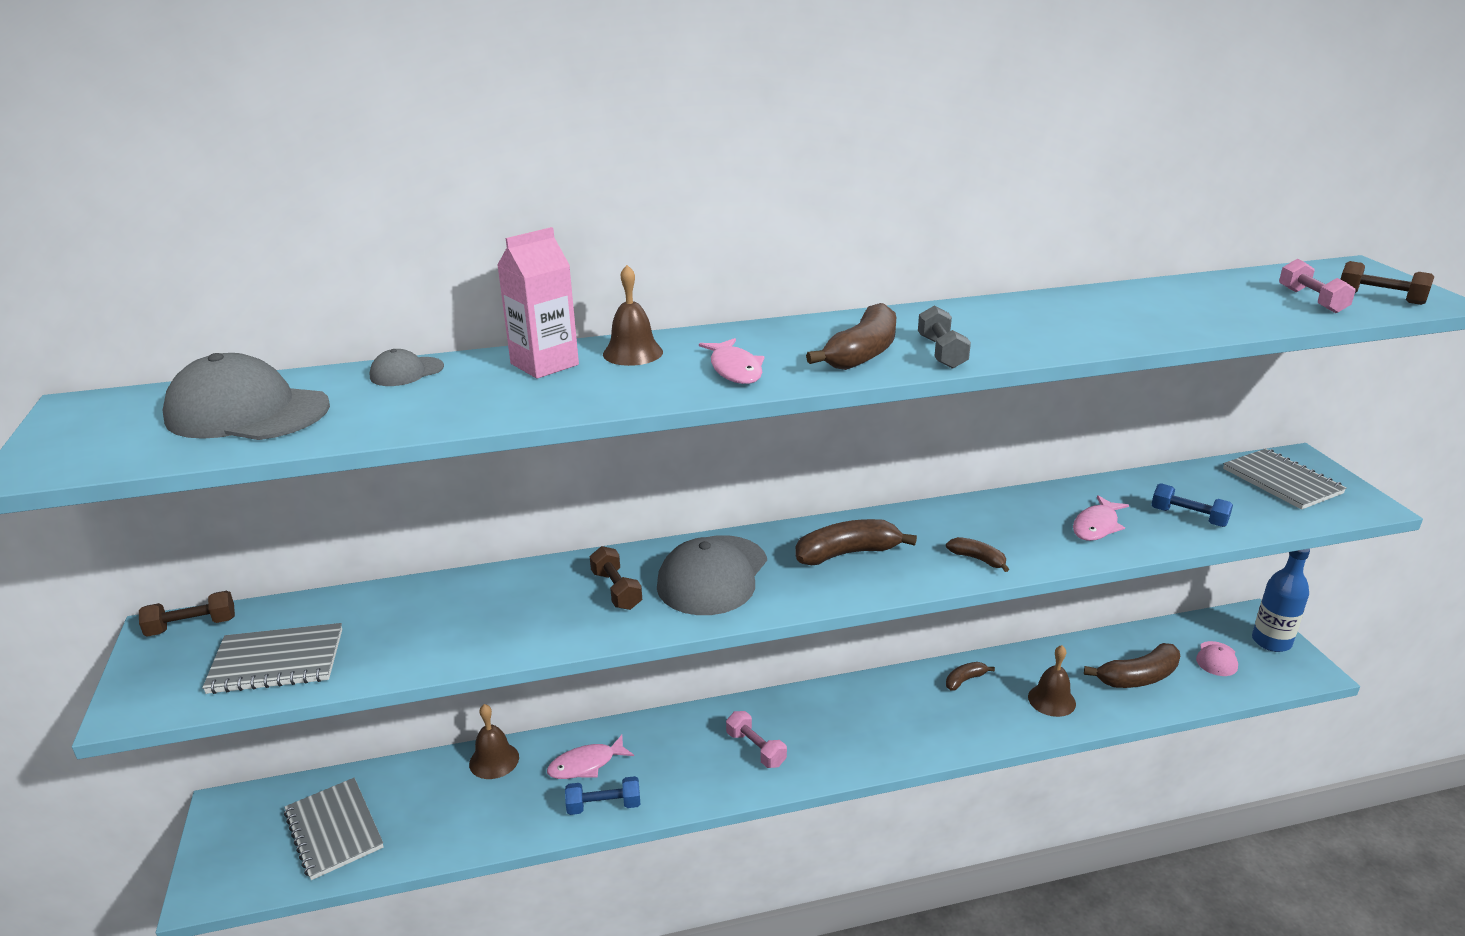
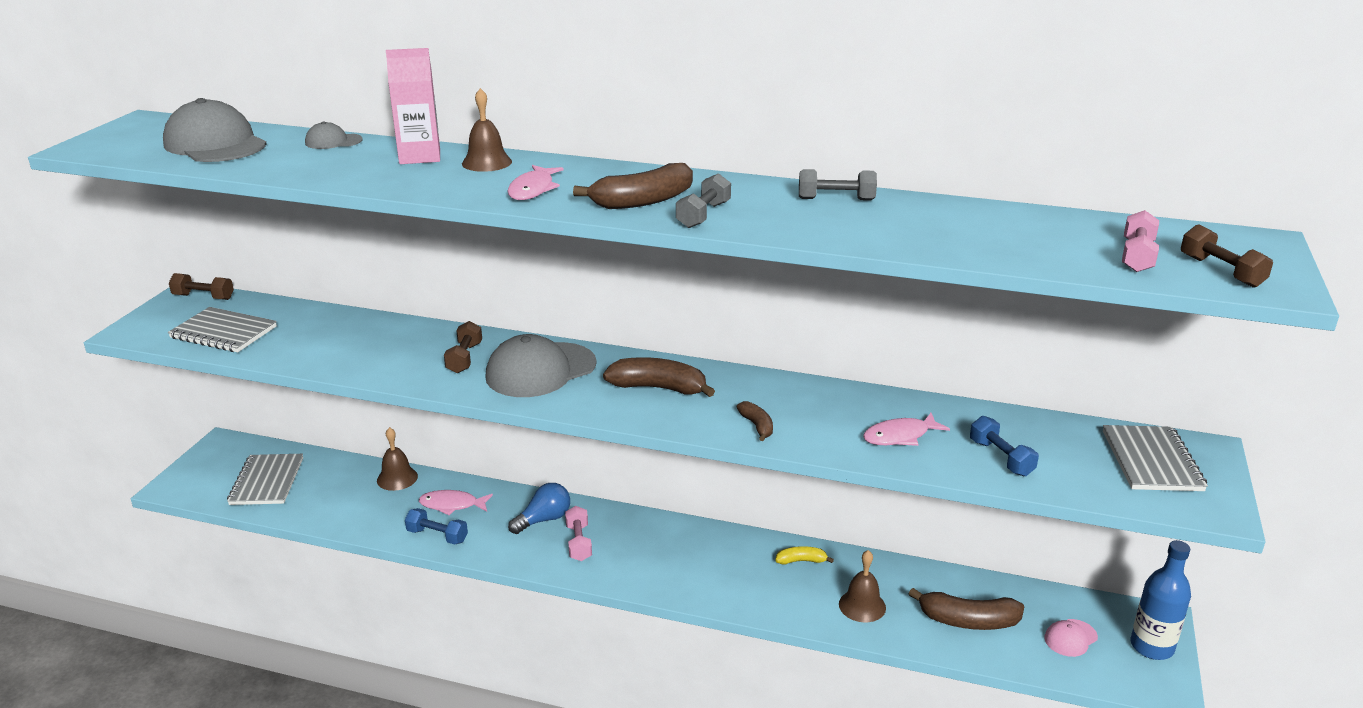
camera: 30 degrees right, 0 degrees up
brown banana [946,662,995,691] -> yellow banana [775,546,834,564]
none -> blue light bulb [508,483,570,534]
none -> grey dumbbell [799,169,877,201]

